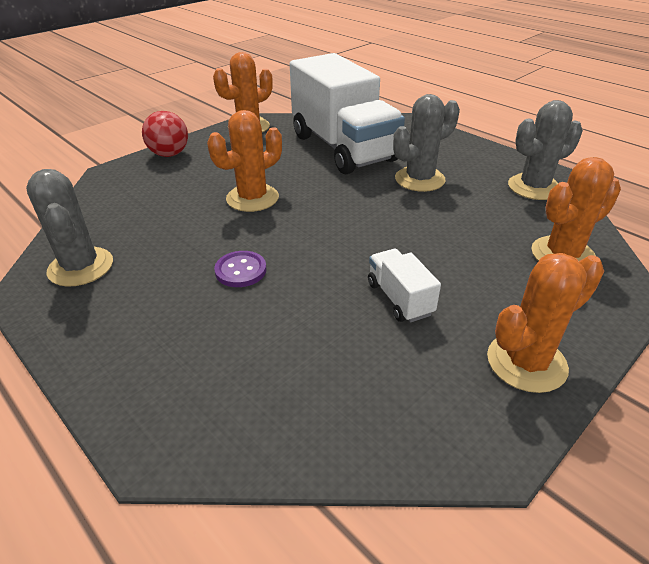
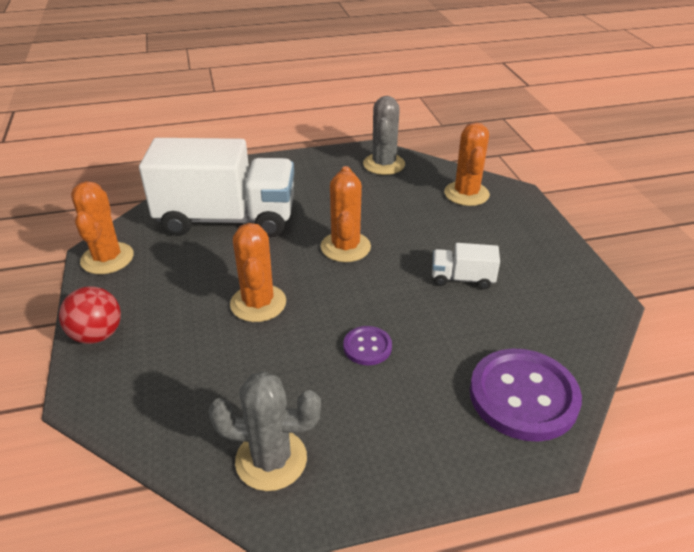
camera: 60 degrees left, 0 degrees up
grey cactus [393,94,460,192] -> none
orange cactus [487,253,604,393] -> orange cactus moved to [321,166,371,262]
none -> purple button [470,348,582,442]

